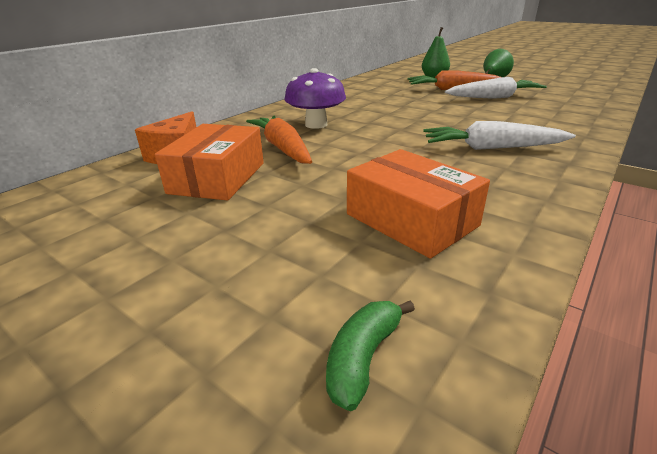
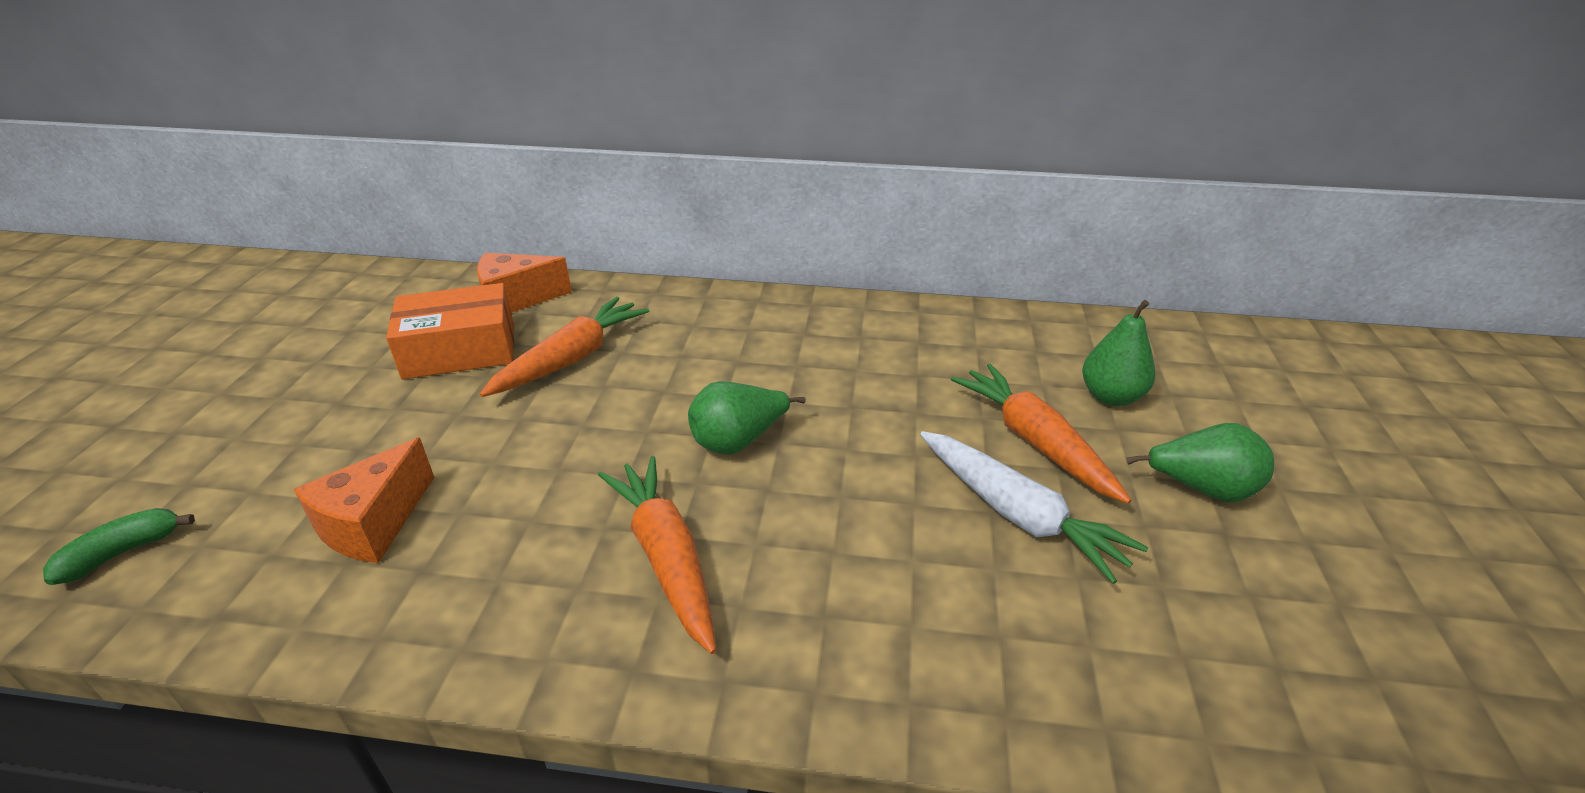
camera: 60 degrees right, 5 degrees up
purple mushroom [284,68,346,129] -> none
green banana [326,301,415,411] -> green banana turned 45 degrees counterclockwise [43,508,195,585]
orange box [347,149,490,259] -> orange cheese [294,438,434,563]
white carrot [423,121,576,150] -> orange carrot [598,456,716,654]
none -> green pear [688,381,806,454]

